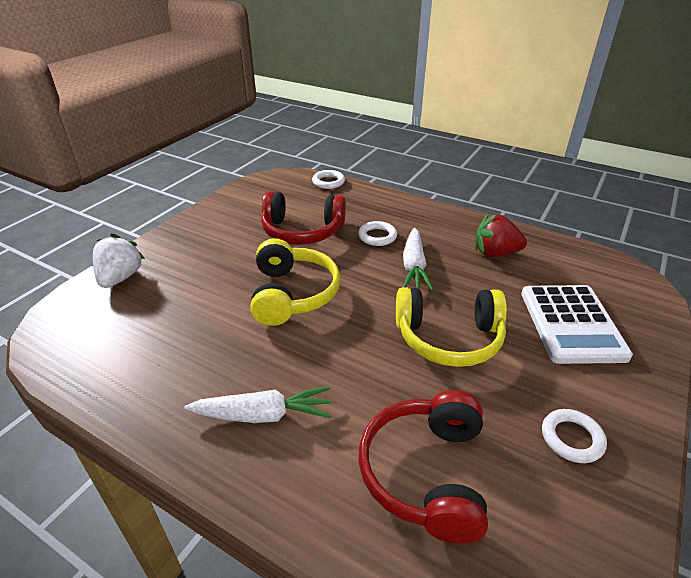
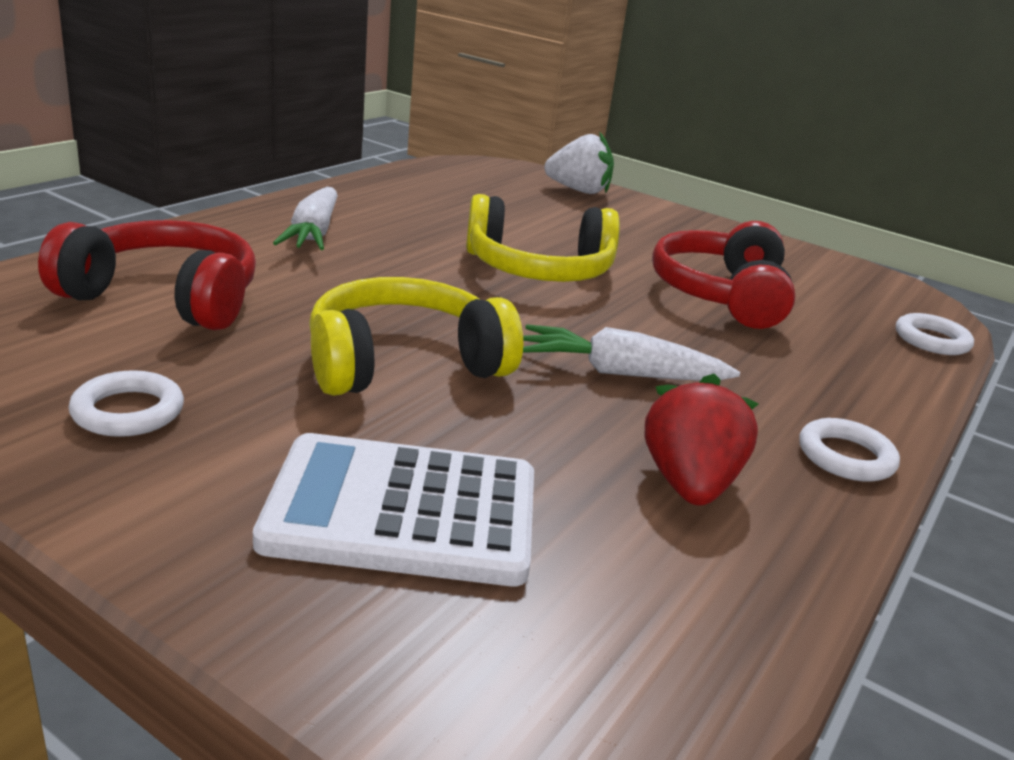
camera: 90 degrees right, 10 degrees down
white ring [358,221,397,246] -> white ring moved to [799,418,900,482]
yellow headphones [396,287,507,367] -> yellow headphones turned 60 degrees clockwise [309,277,523,396]

